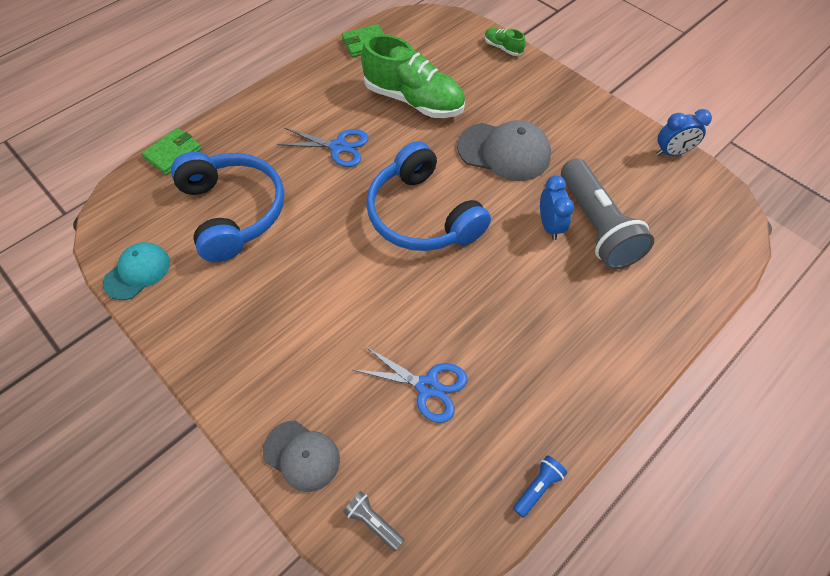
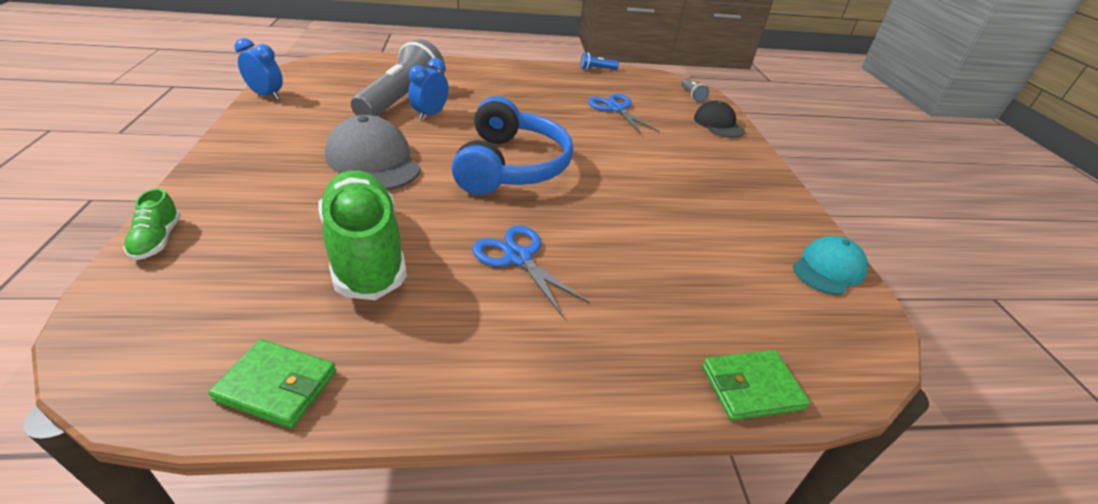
camera: 145 degrees left, 20 degrees down
turquoise cap [103,242,170,300] -> turquoise cap turned 150 degrees clockwise [793,236,868,295]
blue headphones [171,152,284,262] -> none
grey cap [263,421,340,492] -> black cap [694,101,745,138]

